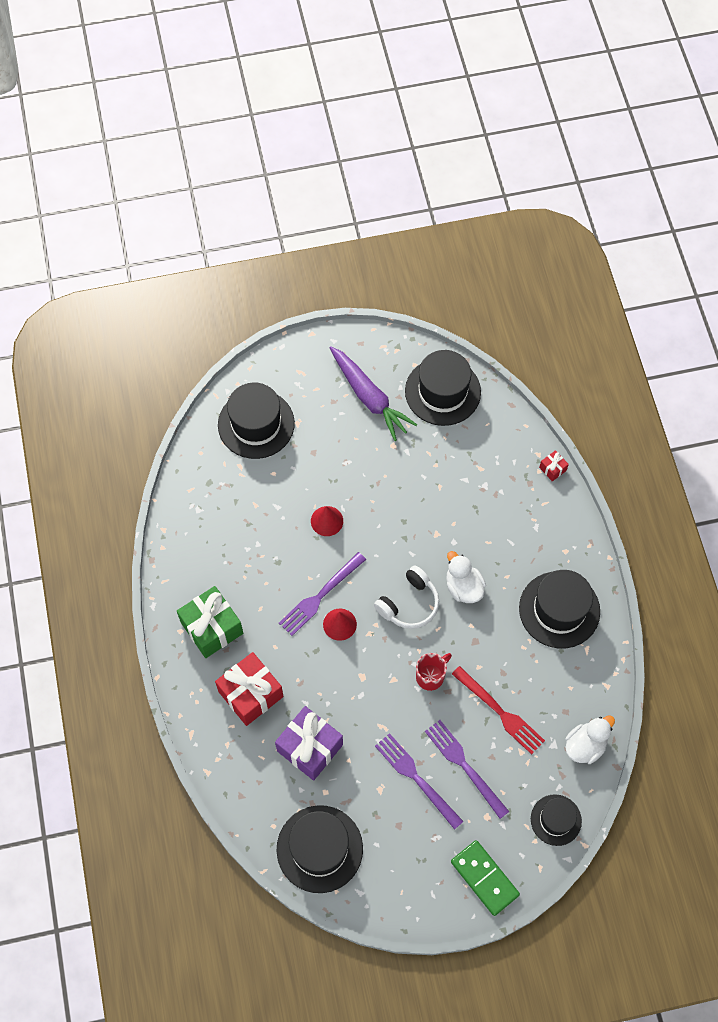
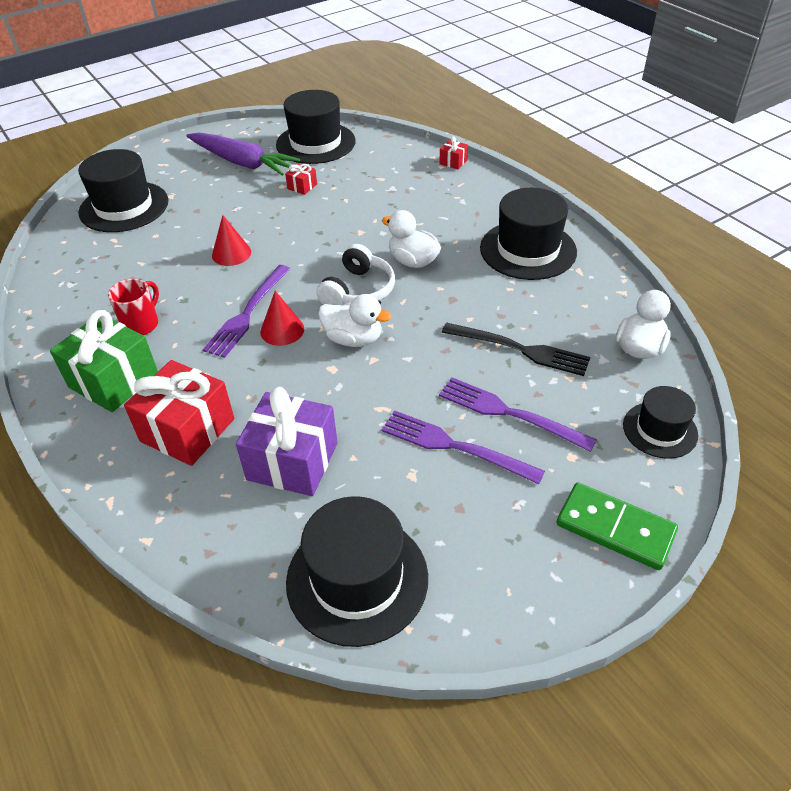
camera: 20 degrees left, 20 degrees down
red mug [416,653,452,691] -> red mug moved to [108,279,159,335]
red fork [452,666,545,754] -> black fork [442,322,590,376]
none -> red gift [285,164,317,195]
none -> white duck [318,294,392,347]

